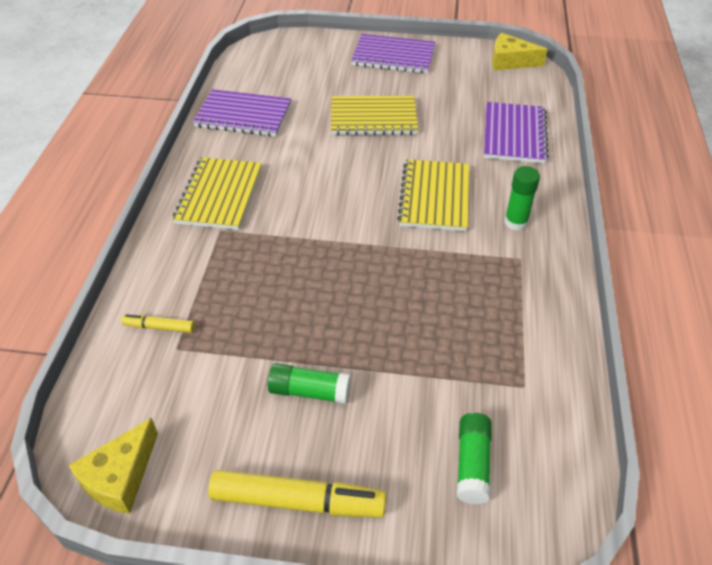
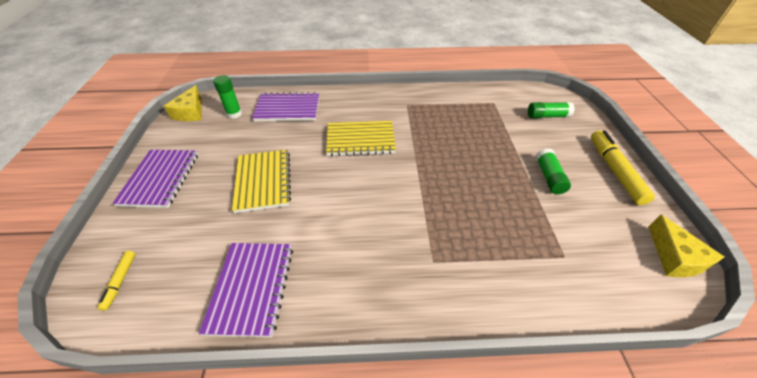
camera: 100 degrees left, 0 degrees up
yellow cheese [68,418,158,514] -> yellow cheese turned 60 degrees clockwise [649,215,724,277]
yellow marker [121,314,195,333] -> yellow marker moved to [98,251,135,311]
yellow notebook [173,157,262,230] -> none
green glue stick [504,166,540,231] -> green glue stick moved to [213,75,242,119]

